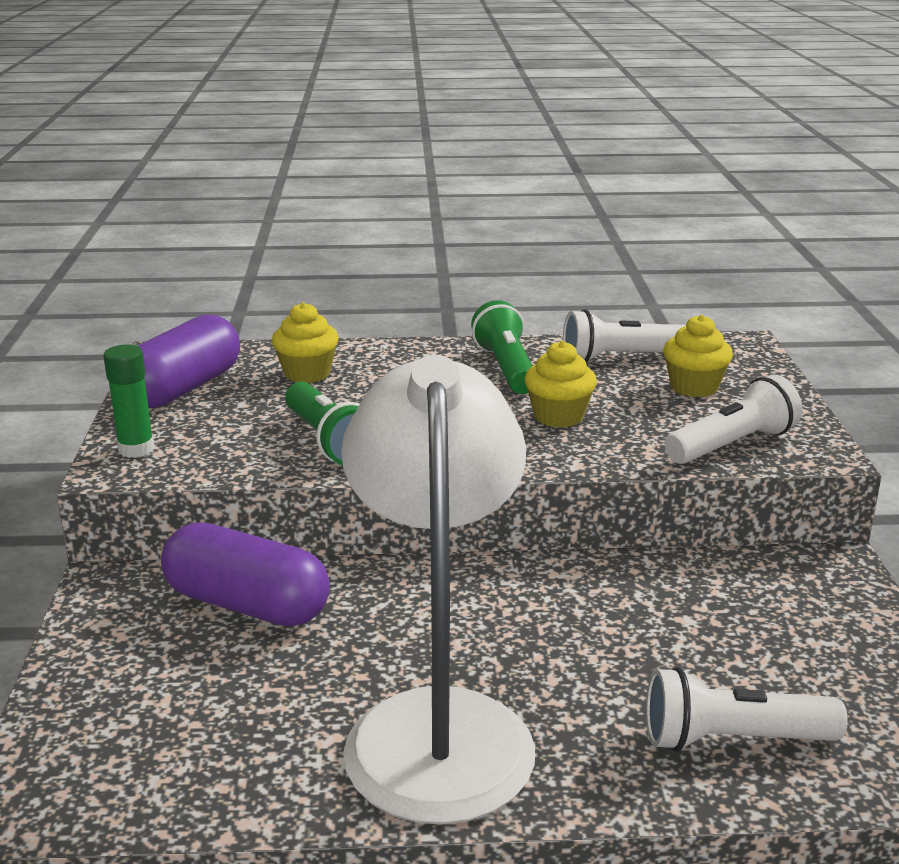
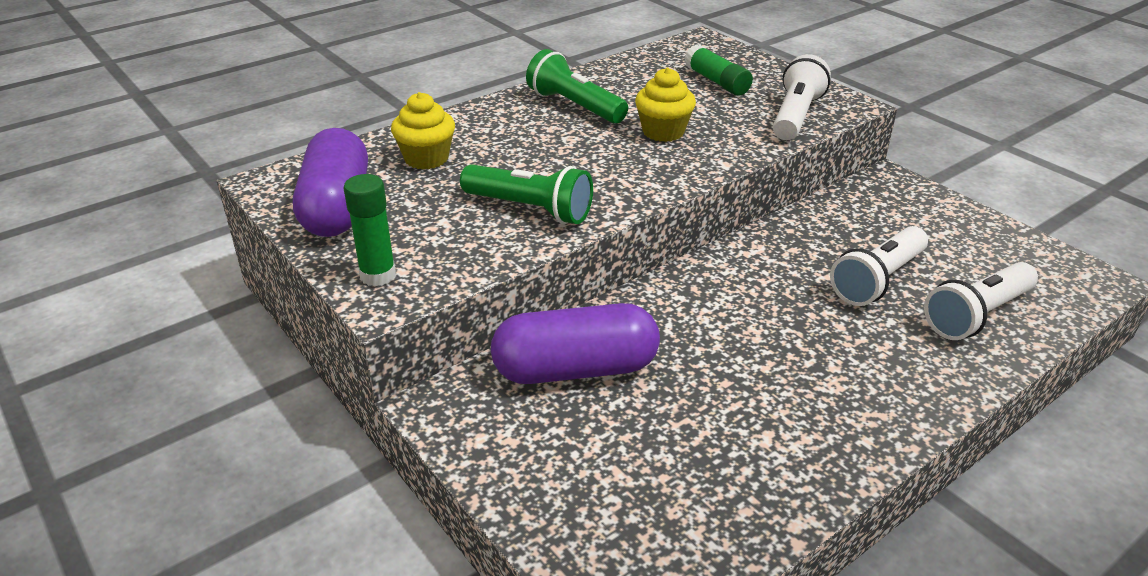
camera: 35 degrees left, 10 degrees up
white lamp [341,355,535,825] -> none
white flashlight [563,309,686,363] -> white flashlight moved to [830,226,928,306]
yellow cupcake [663,315,733,397] -> green glue stick [684,44,753,96]

